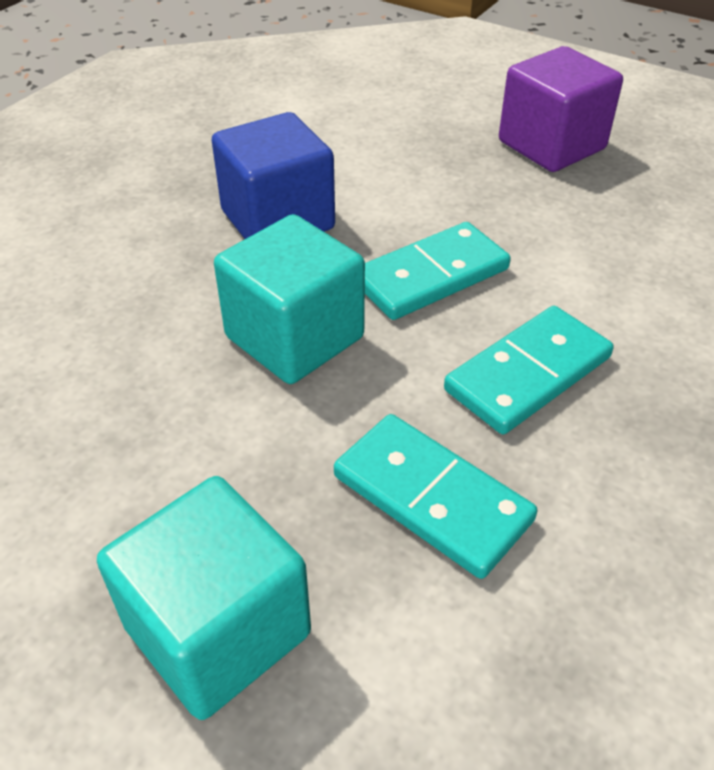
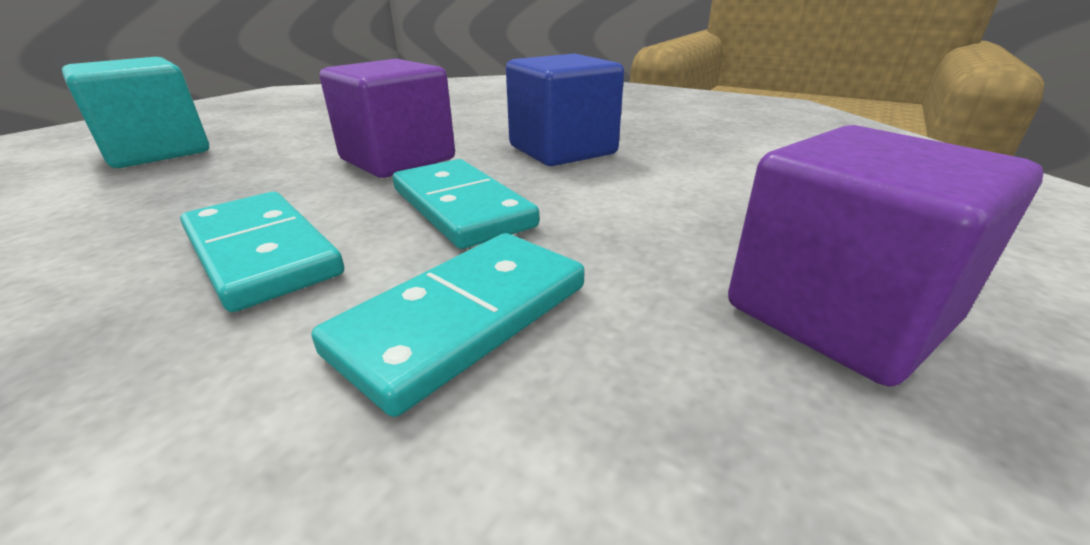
camera: 90 degrees right, 15 degrees down
turquoise cube [214,214,365,384] -> purple cube [320,59,455,178]
turquoise domino [334,414,537,579] -> turquoise domino moved to [312,233,585,417]

